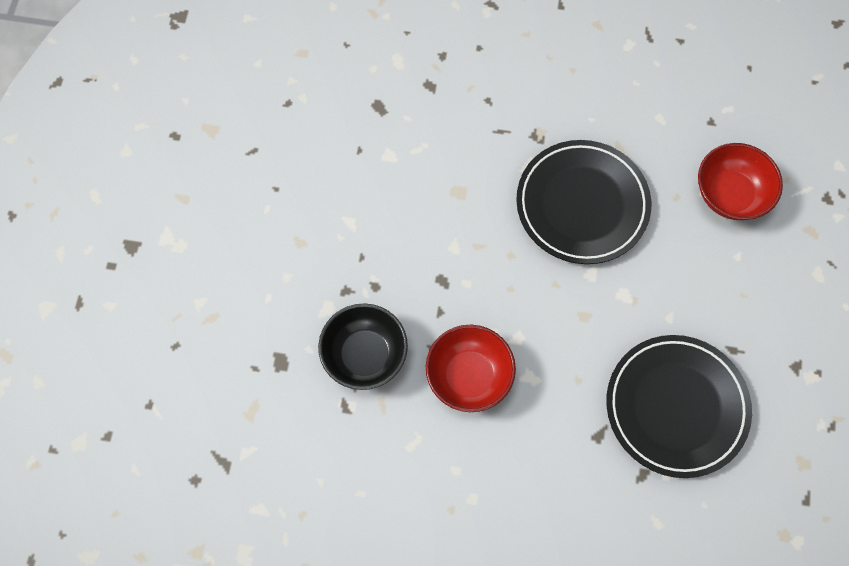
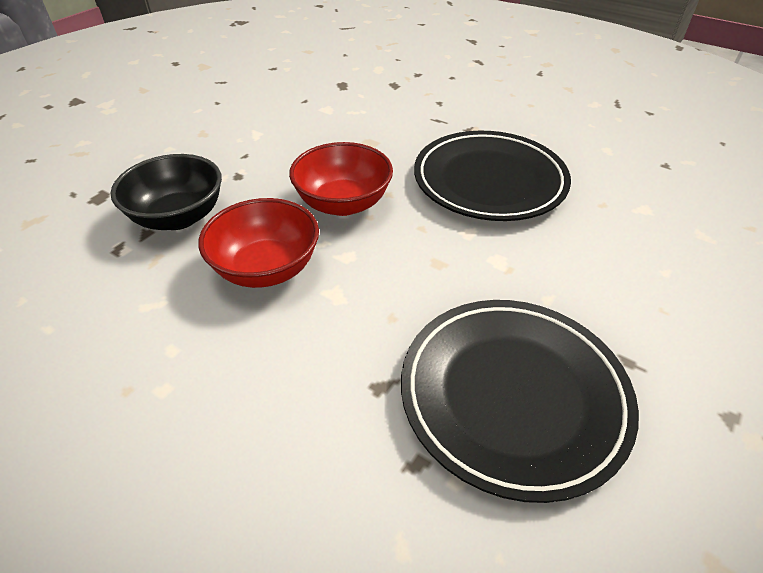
camera: 25 degrees right, 25 degrees down
red bowl [698,143,783,220] -> red bowl moved to [289,142,393,216]

